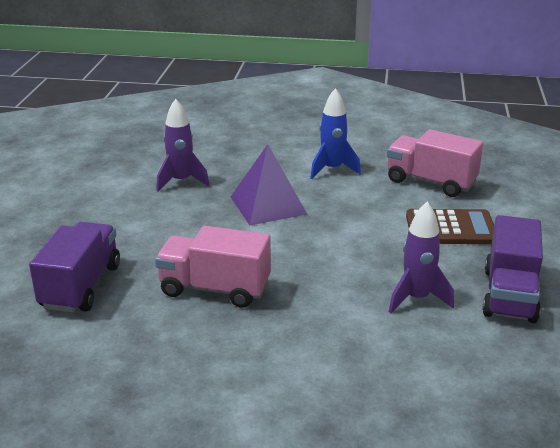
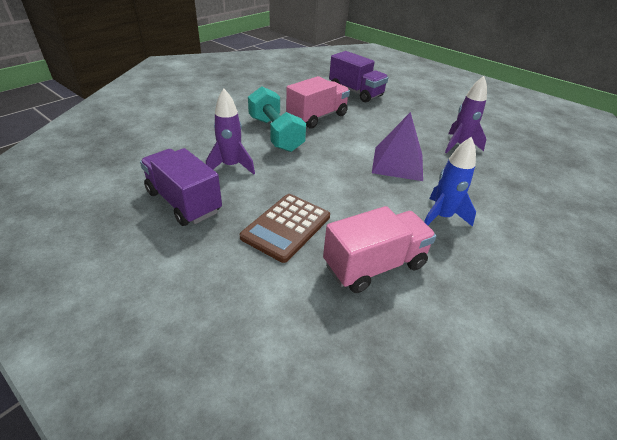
camera: 120 degrees right, 10 degrees up
none -> turquoise dumbbell [248,86,306,152]

